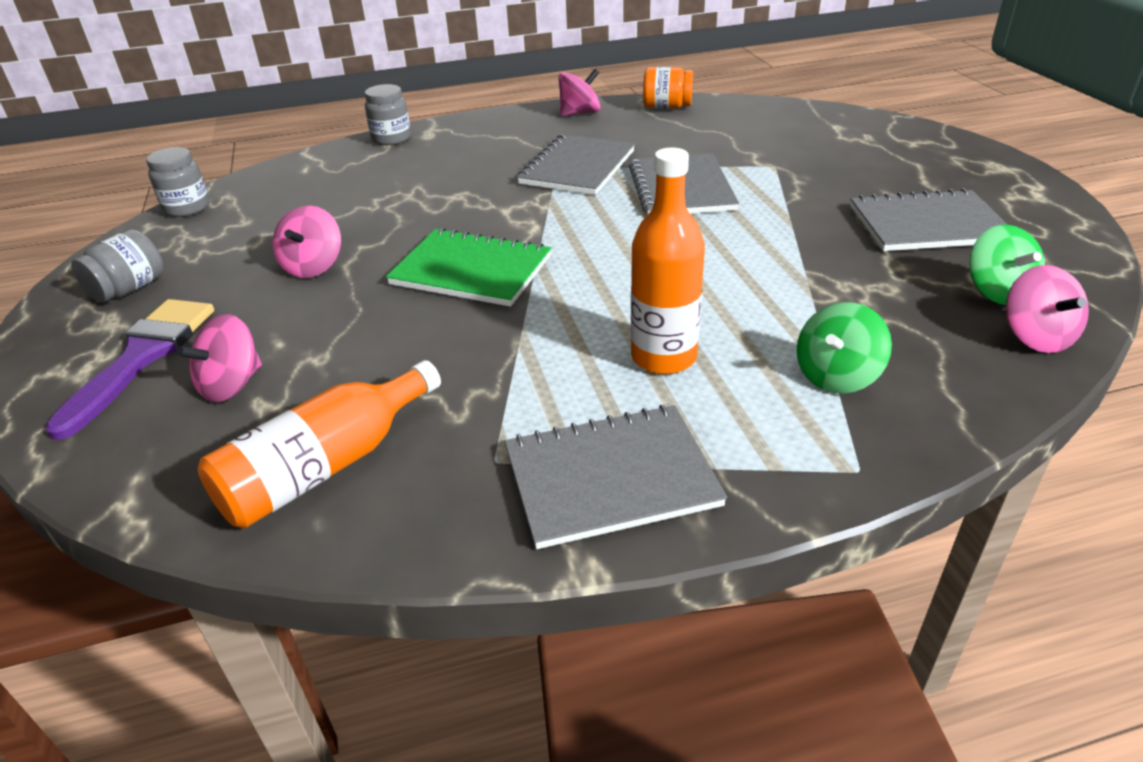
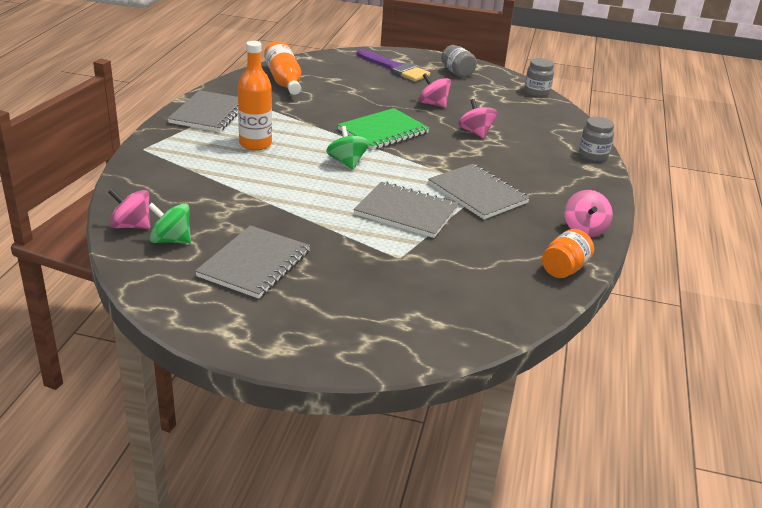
camera: 115 degrees right, 5 degrees down
pink spinning top [177,314,262,402] -> pink spinning top moved to [458,99,497,139]
green spinning top [797,302,892,394] -> green spinning top moved to [326,126,369,170]

